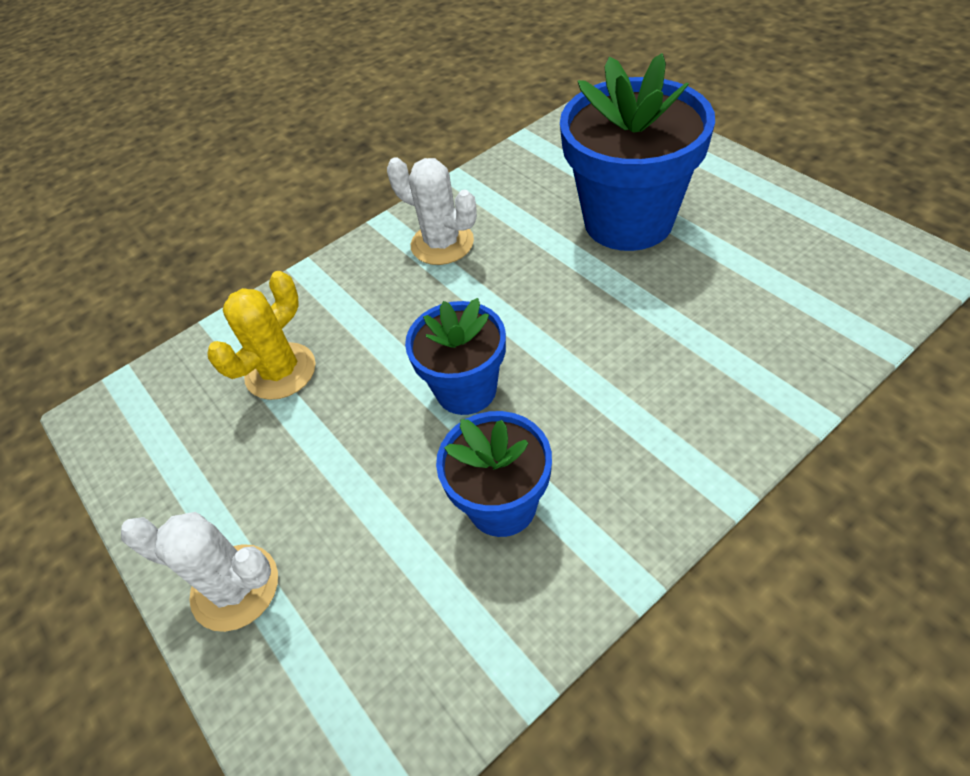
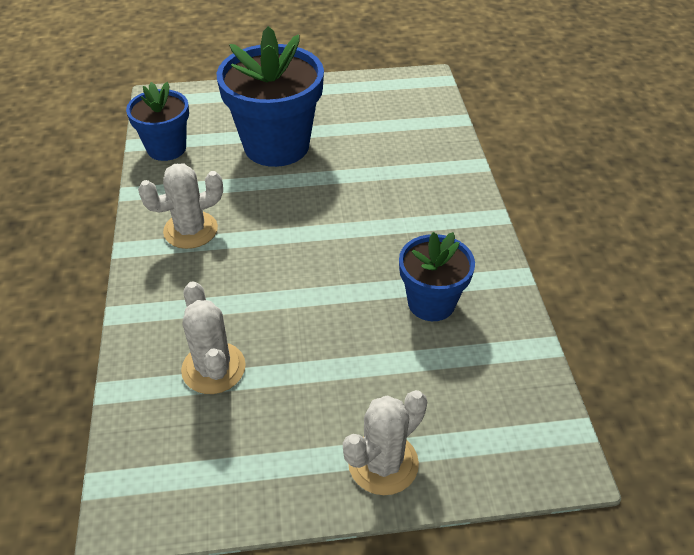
camera: 65 degrees left, 5 degrees down
yellow cactus [207,271,315,400] -> white cactus [181,281,246,394]
blue flower pot [405,298,506,415] -> blue flower pot moved to [126,82,189,161]

